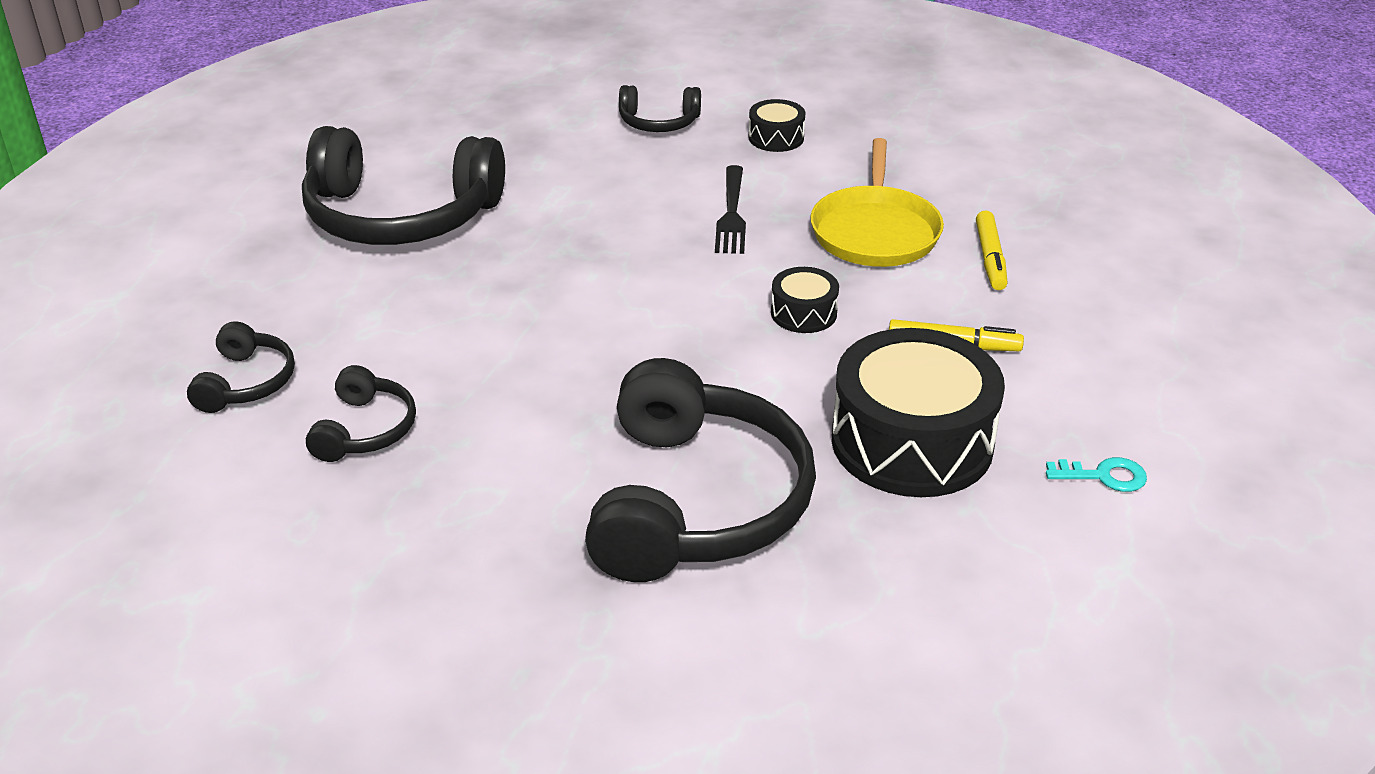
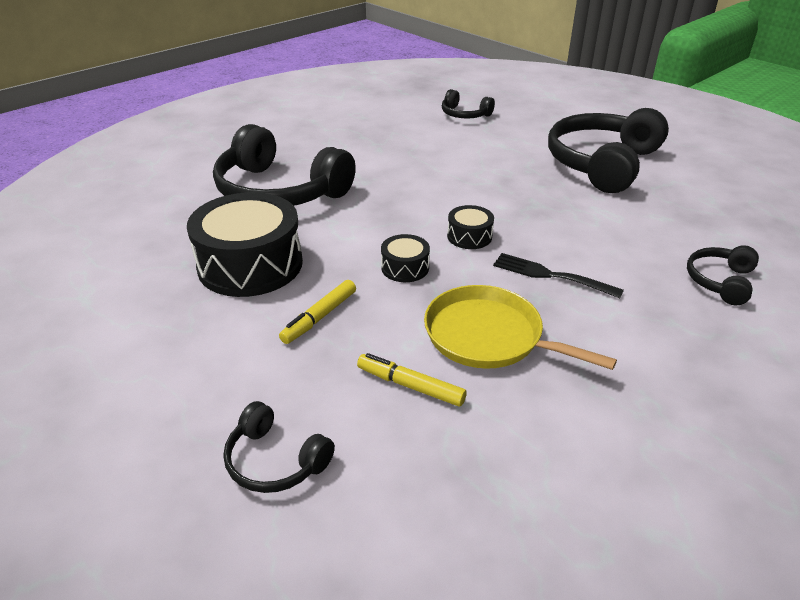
camera: 115 degrees right, 0 degrees up
black headphones [306,365,416,462] -> black headphones moved to [223,401,335,493]
black drum [749,99,806,152] -> black drum moved to [447,205,494,249]
turquoise key [1046,457,1147,492] -> none

